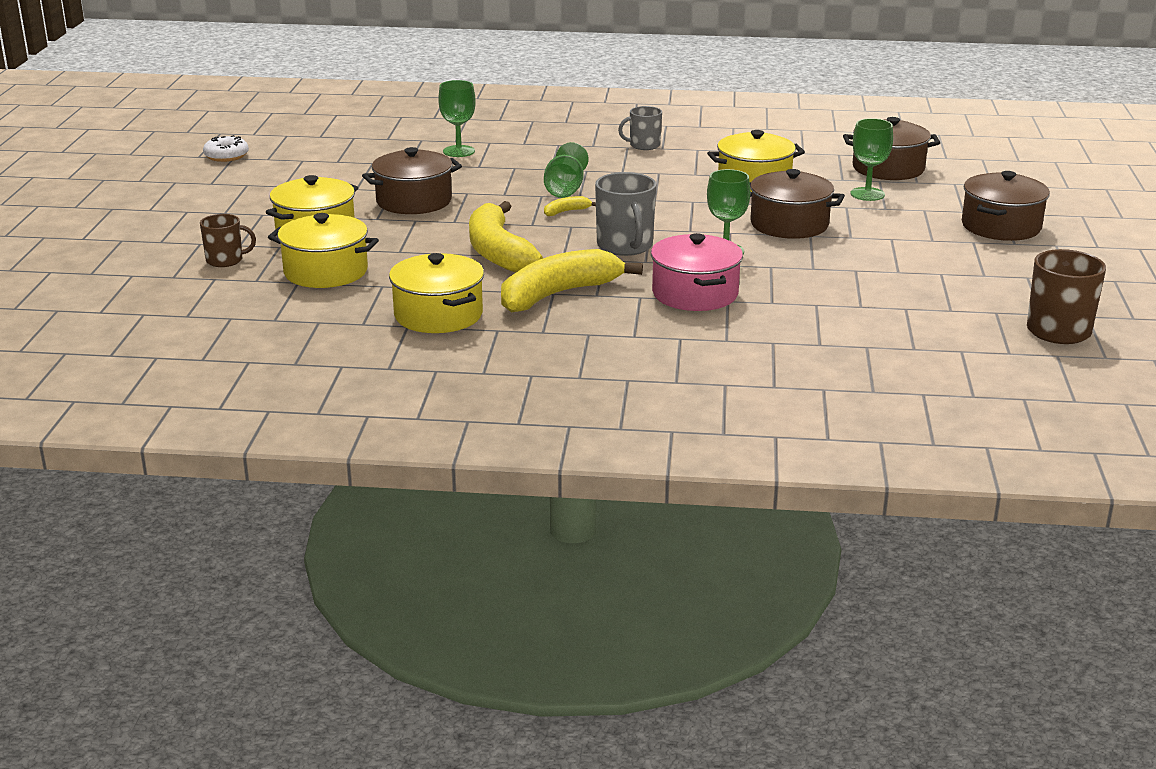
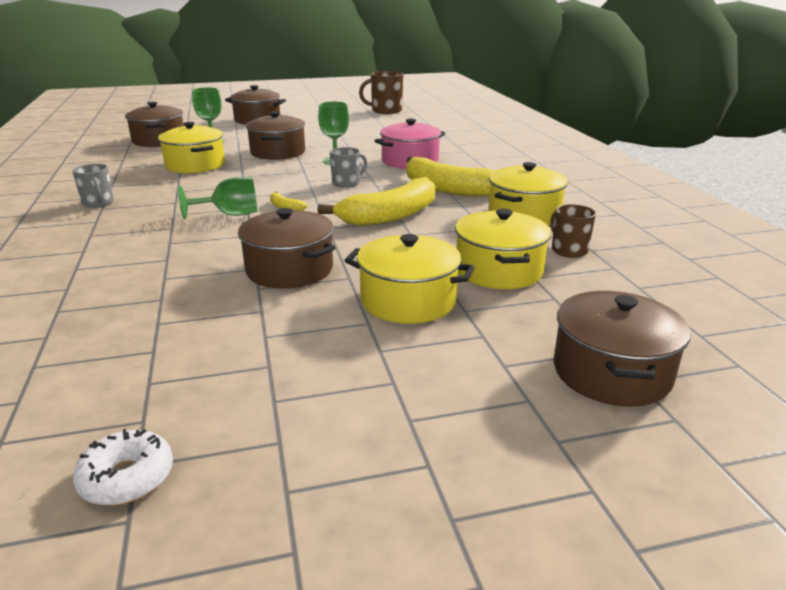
camera: 110 degrees left, 0 degrees up
brown mug [200,214,256,267] -> brown mug moved to [550,204,596,258]
green goblet [438,80,476,157] -> none
grey mug [595,172,656,256] -> grey mug [330,147,367,188], size x0.63
none -> brown pot [554,291,691,407]

